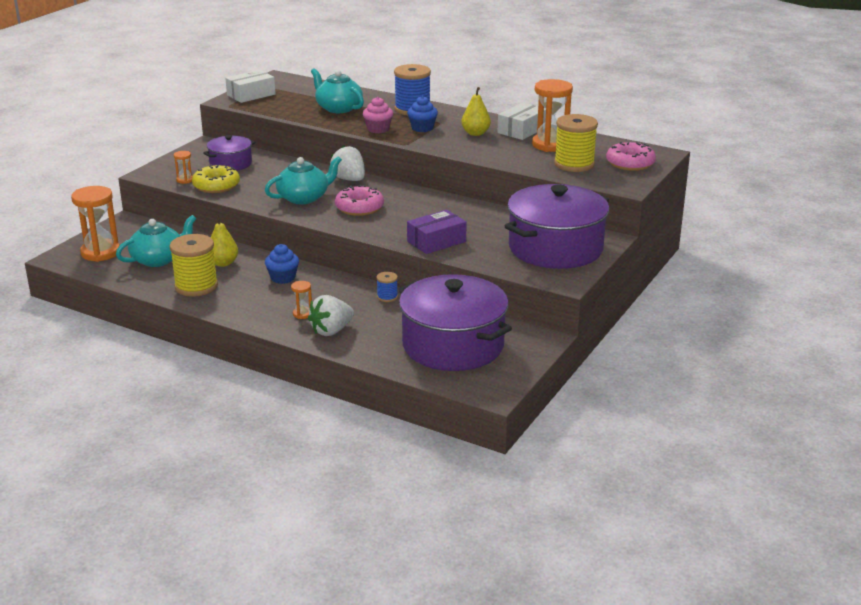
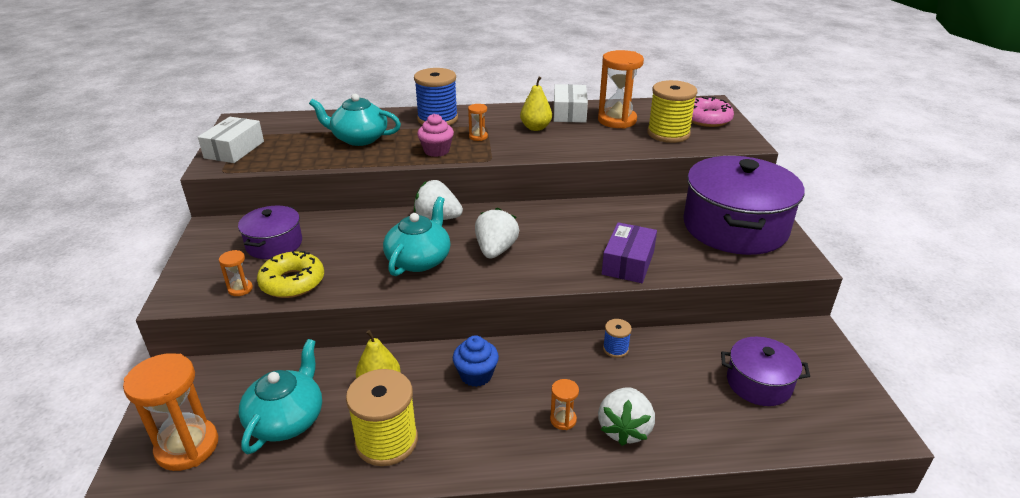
camera: 35 degrees left, 5 degrees up
pink donut [335,185,384,216] -> white strawberry [475,207,519,259]
purple pot [399,274,512,371] -> purple pot [721,337,810,406], size x0.52
blue cupcake [407,96,438,132] -> orange hourglass [468,104,488,141]

